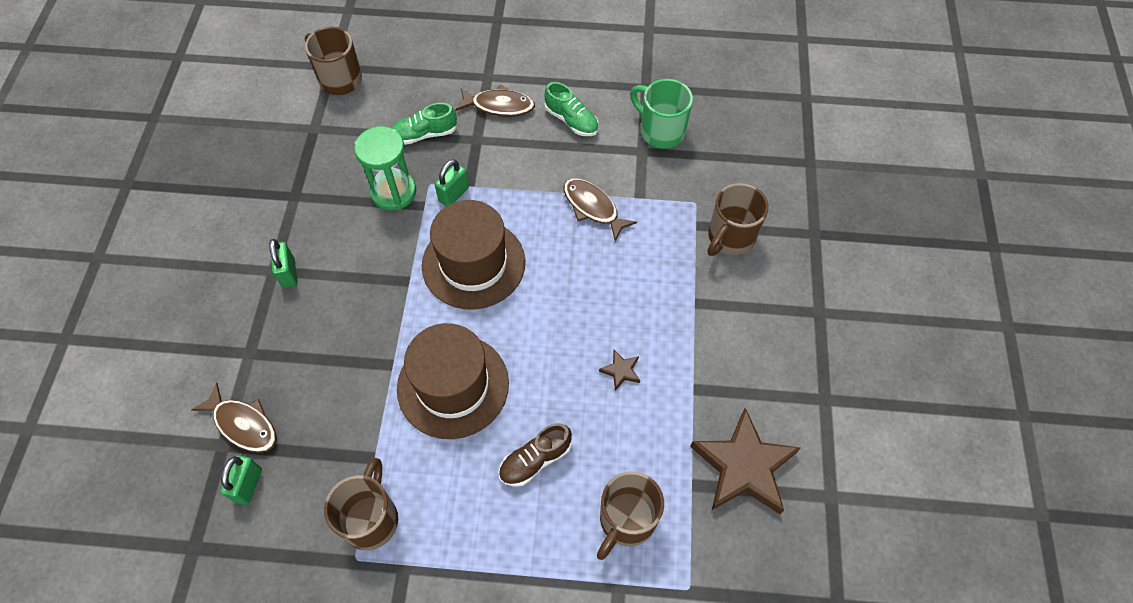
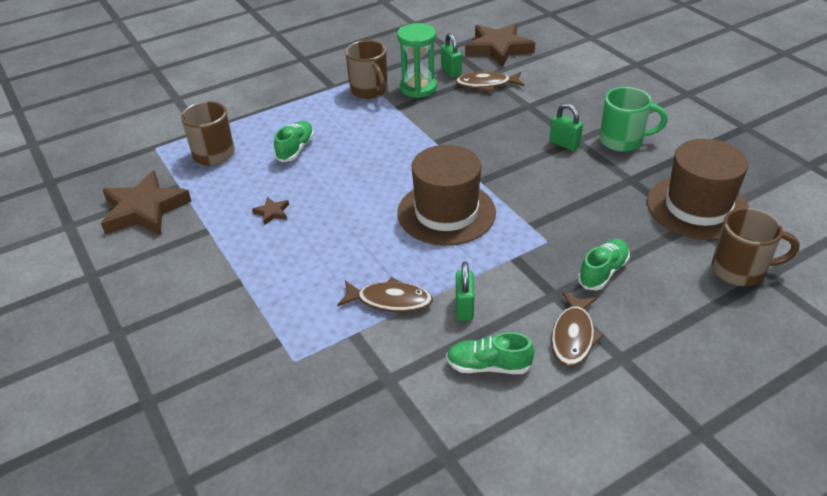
camera: 145 degrees right, 20 degrees down
green hourglass [354,126,416,211] -> green hourglass moved to [397,23,437,98]
brown hat [397,323,509,439] -> brown hat moved to [647,139,750,240]
green padlock [435,159,469,206] -> green padlock moved to [456,262,475,321]
brown fish [455,85,535,117] -> brown fish turned 45 degrees counterclockwise [551,292,604,367]
brown shoe [499,423,572,487] -> green shoe [274,121,314,162]
green mug [630,79,693,149] -> green mug moved to [600,87,668,152]
brown mug [708,183,769,256] -> none
none -> brown star [465,23,535,67]

